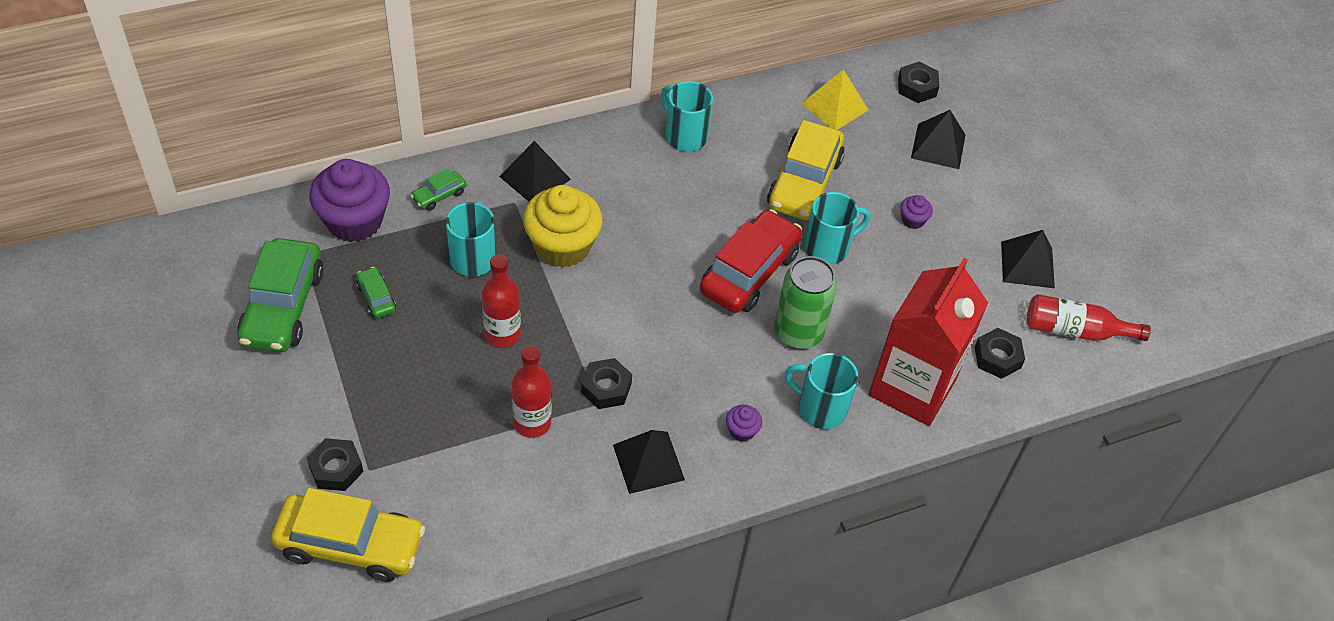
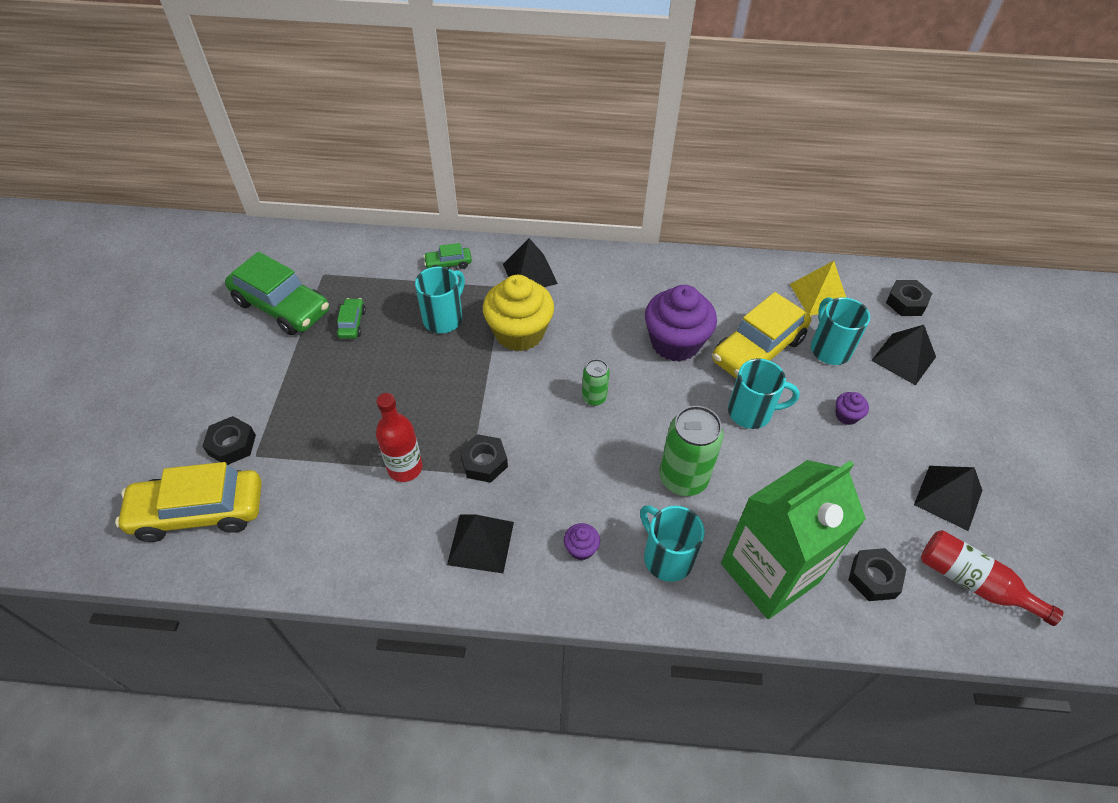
camera: 30 degrees right, 0 degrees up
green car [237,238,324,352] -> green car turned 90 degrees counterclockwise [225,252,329,335]
yellow car [271,488,425,582] -> yellow car turned 135 degrees clockwise [115,462,262,542]
purple cupcake [309,159,390,242] -> purple cupcake moved to [645,285,717,361]
red bottle [482,254,521,348] -> none
turquoise mug [661,81,713,152] -> turquoise mug moved to [811,297,870,365]
red car [700,209,802,313] -> none
red carton [869,258,988,426] -> green carton [721,460,866,619]
none -> green can [582,359,610,406]

